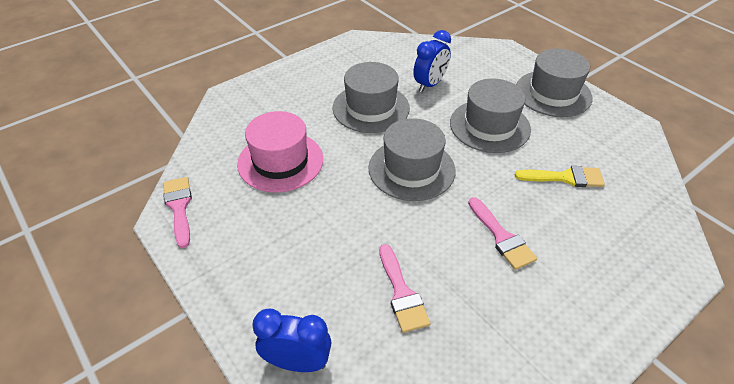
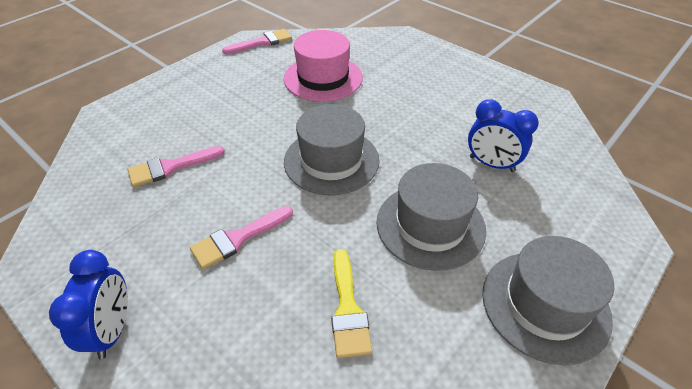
camera: 80 degrees right, 0 degrees up
blue clock [252,309,331,372] -> blue clock moved to [49,250,128,359]
grey hat [332,62,410,133] -> none

